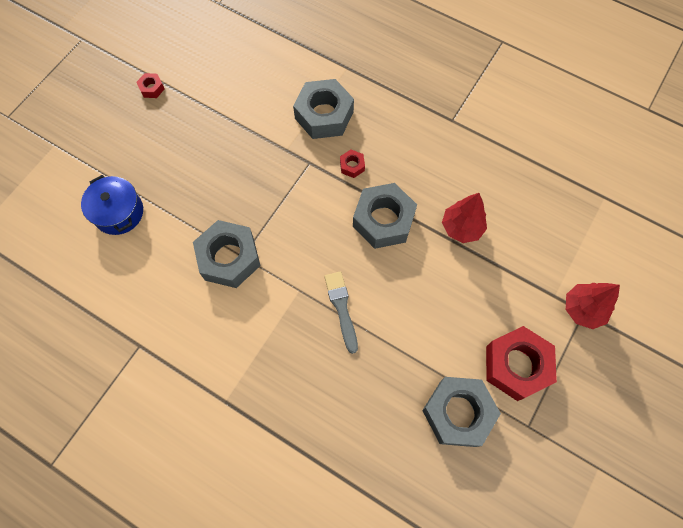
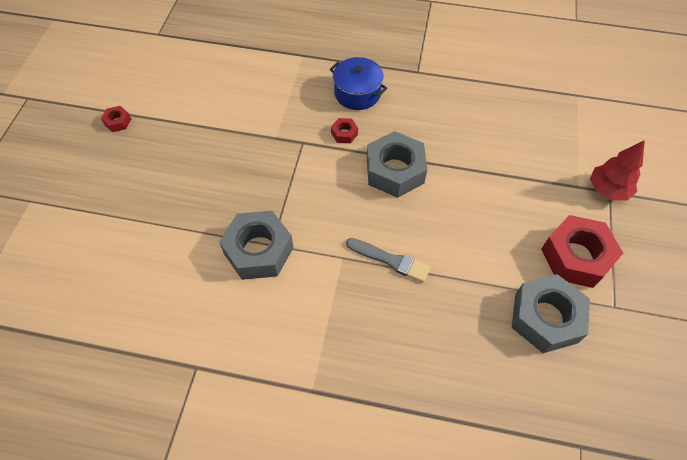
camera: 20 degrees left, 10 degrees down
blue pot [81,175,143,235] -> blue pot moved to [330,57,387,110]
grey nut [293,79,354,139] -> none
grey brush [324,271,358,354] -> grey brush turned 150 degrees clockwise [346,238,431,282]
red tree [442,193,487,243] -> none

